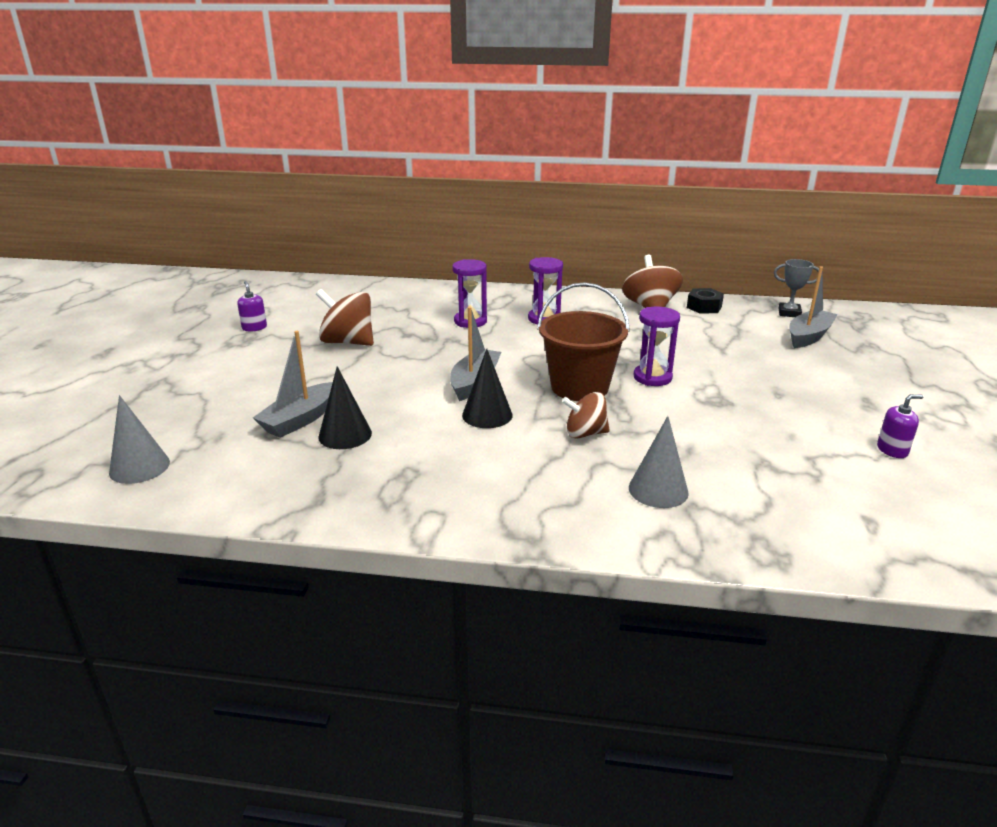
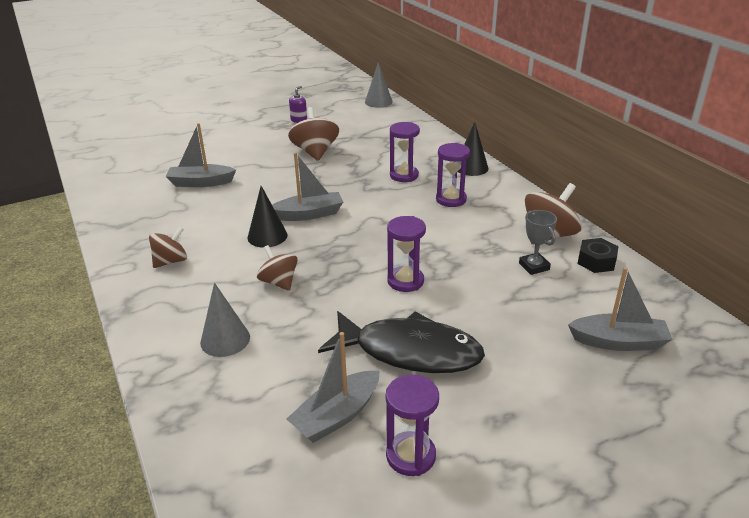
camera: 55 degrees right, 5 degrees up
grey cone [109,395,170,484] -> grey cone moved to [365,62,393,108]
black cone [318,366,372,449] -> black cone moved to [457,122,489,176]
brown bucket [537,282,630,401] -> none
grey trophy [774,259,819,317] -> grey trophy moved to [519,210,557,275]
purple soap dispenser [877,394,923,458] -> purple hourglass [386,375,439,476]
none -> brown spinning top [149,227,187,268]
none -> grey boat [287,332,379,443]
none -> black fish [318,311,485,373]

